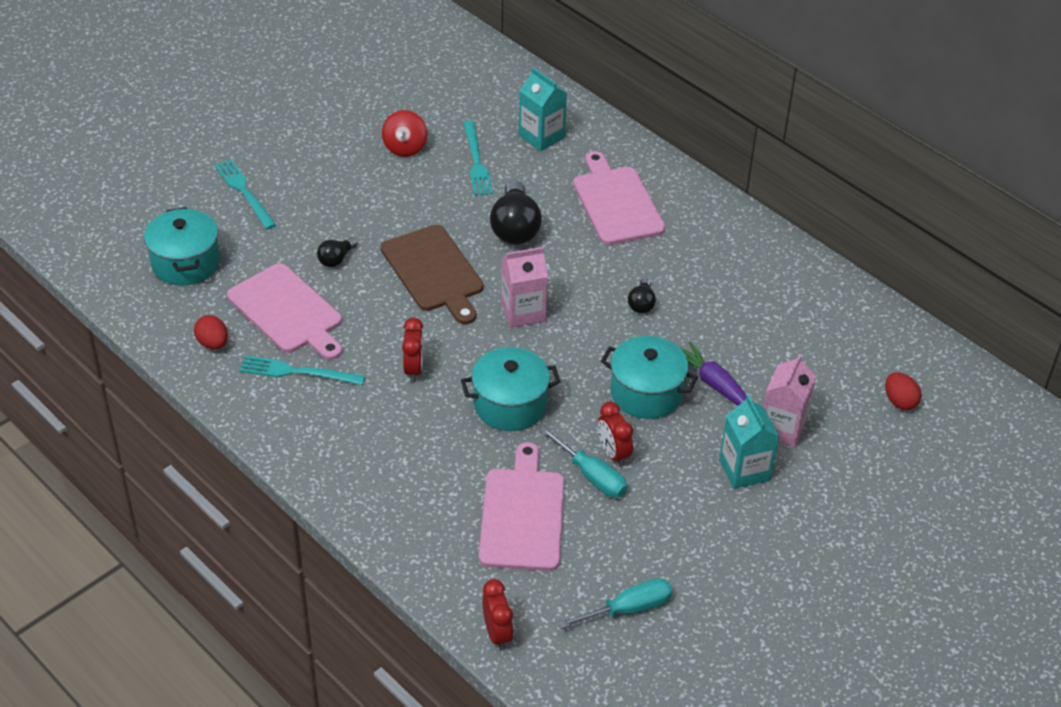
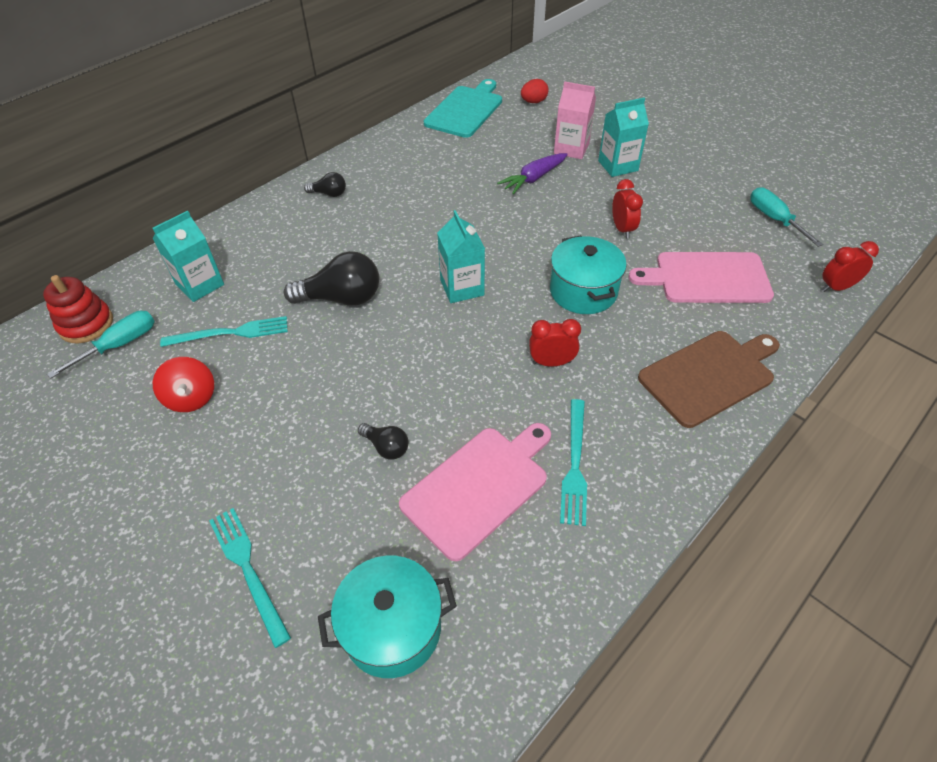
camera: 90 degrees left, 5 degrees up
red egg [194,315,228,350] -> none
turquoise fork [214,159,276,229] -> turquoise fork turned 90 degrees clockwise [209,508,291,648]
brown cutting board [381,225,484,324] -> brown cutting board moved to [638,331,780,428]
red spinning top [382,110,427,157] -> red spinning top turned 60 degrees clockwise [153,357,214,412]
pink carton [501,247,548,328] -> turquoise carton [437,210,485,303]
turquoise screwdriver [540,427,627,498] -> turquoise screwdriver moved to [47,311,155,379]
pink cutting board [573,151,665,245] -> none
red clock [598,402,633,467] -> red clock turned 75 degrees counterclockwise [612,179,643,239]
turquoise pot [601,336,698,419] -> none
black light bulb [628,278,656,314] -> black light bulb moved to [304,172,346,197]
none -> red stacking toy [43,275,113,343]
none -> turquoise cutting board [424,79,502,138]

